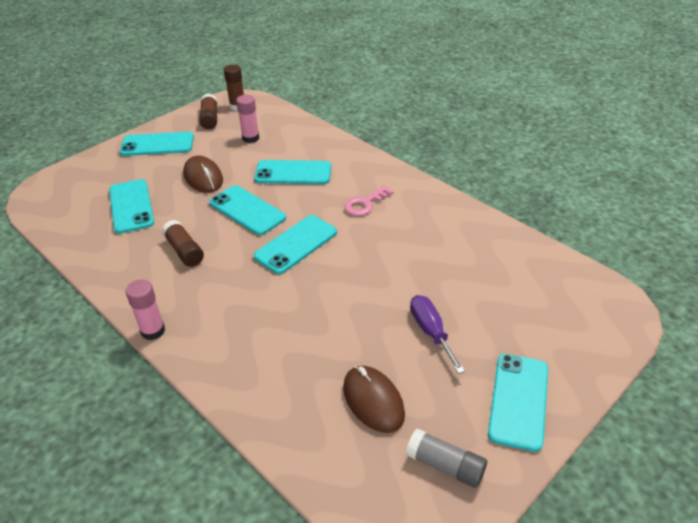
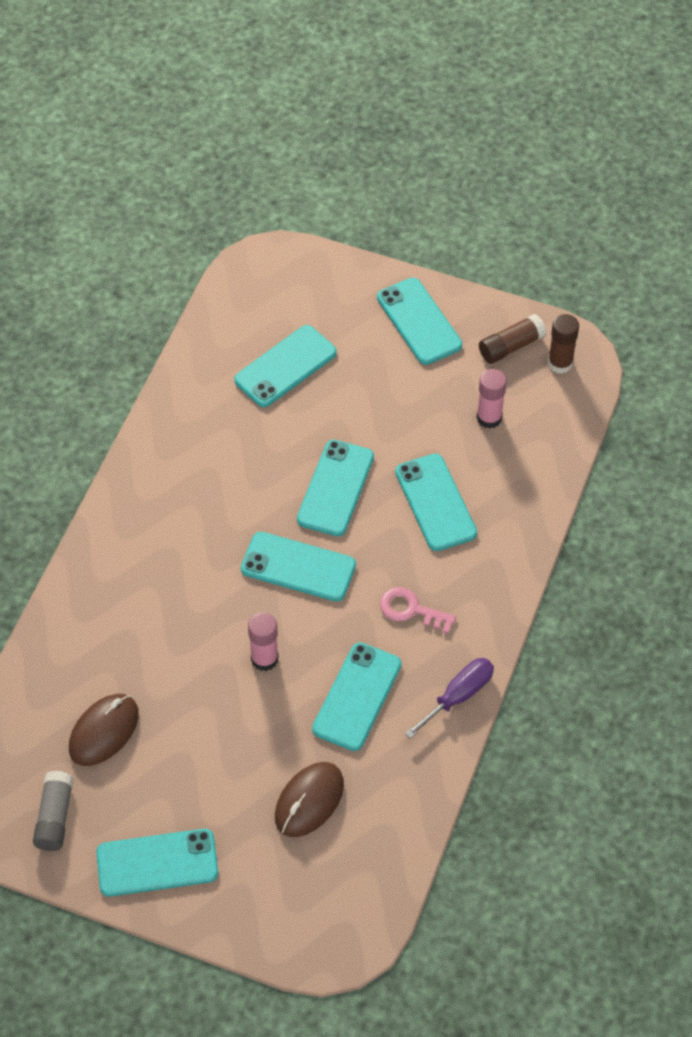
camera: 65 degrees right, 15 degrees up
pink glue stick [126,279,165,340] -> pink glue stick moved to [248,612,279,671]
brown glue stick [162,220,204,267] -> none
brown mouse [183,156,223,193] -> brown mouse moved to [275,762,344,837]
purple screwdriver [410,295,465,374] -> purple screwdriver moved to [405,658,494,739]
none -> turquoise phone [312,642,402,751]

